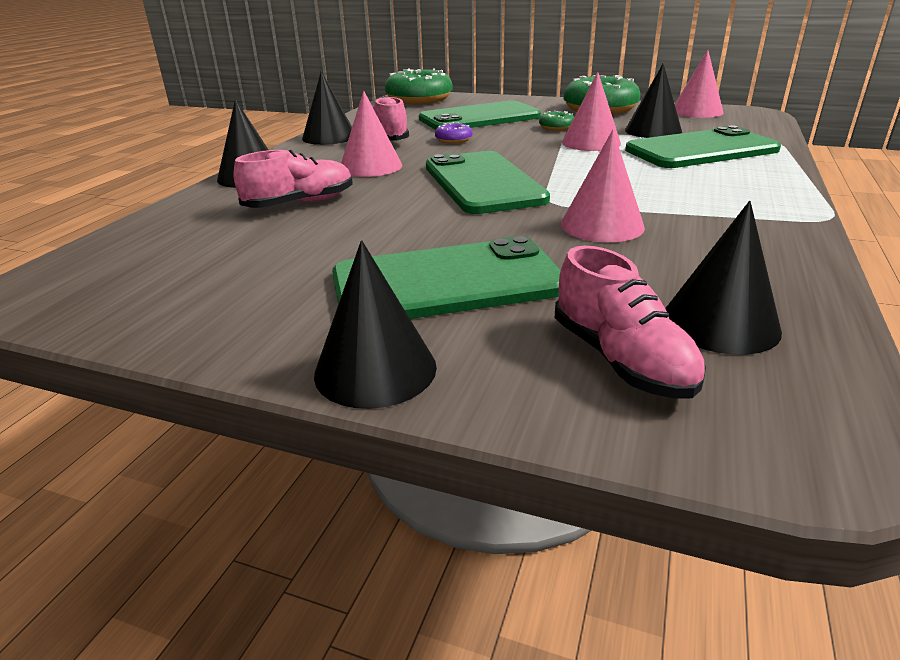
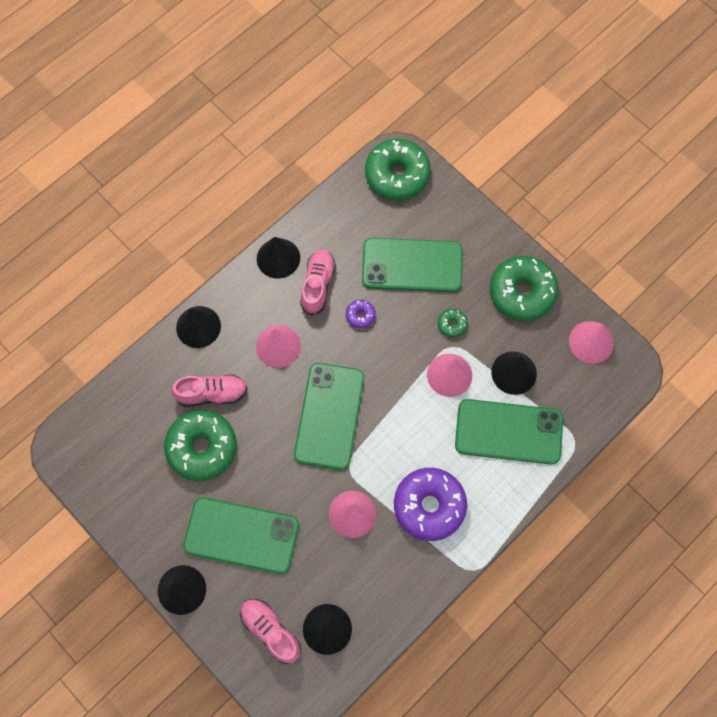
camera: 25 degrees right, 40 degrees up
pink shoe [555,246,706,399] -> pink shoe turned 135 degrees clockwise [240,599,301,664]
none -> green donut [164,410,237,481]
none -> purple donut [394,468,467,541]

